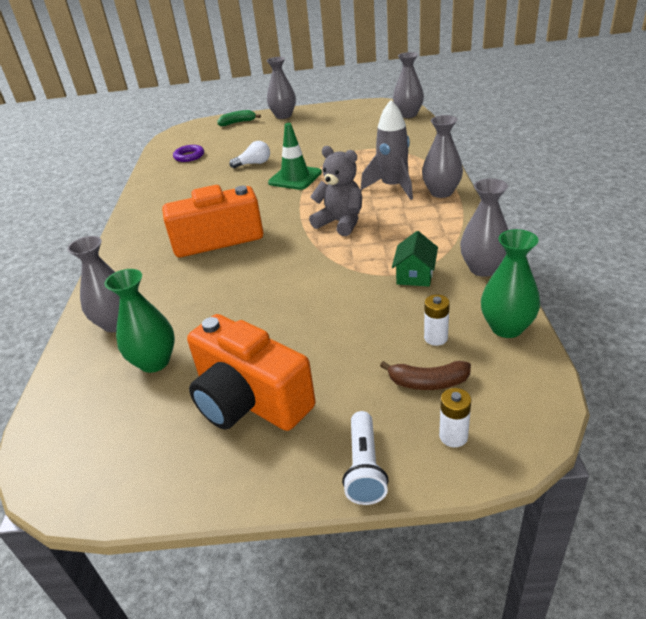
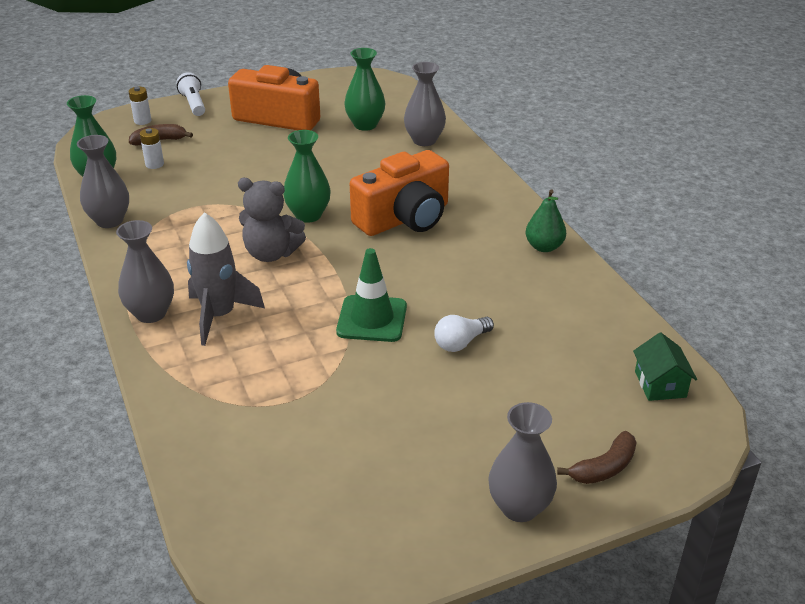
camera: 155 degrees right, 0 degrees up
purple ring [173,145,204,162] -> none
green banana [217,110,261,126] -> brown banana [557,431,637,484]
green house [392,231,438,287] -> green house moved to [633,332,697,401]
grey vase [393,52,424,118] -> none
none -> green vase [283,130,331,223]
none -> green pear [526,189,566,252]

